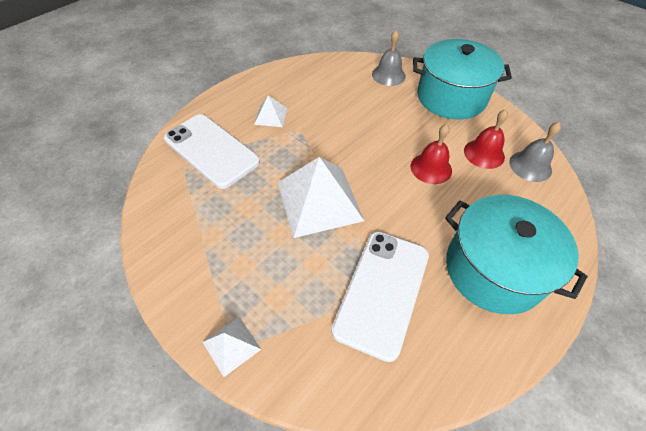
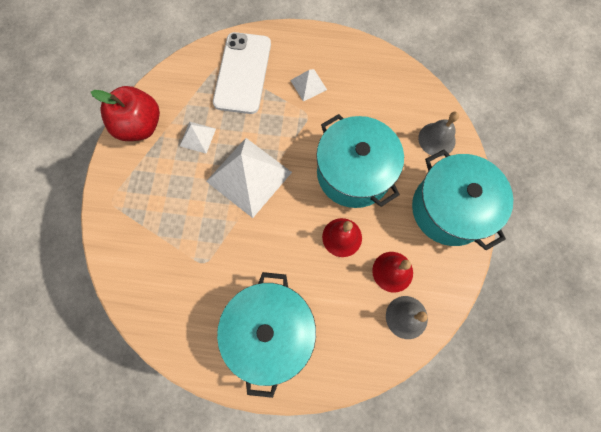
camera: 55 degrees right, 20 degrees up
white pyramid [203,317,261,377] -> white pyramid moved to [180,122,216,154]
white phone [332,232,429,362] -> none
none -> red apple [91,86,160,141]
none -> turquoise pot [316,114,404,208]

